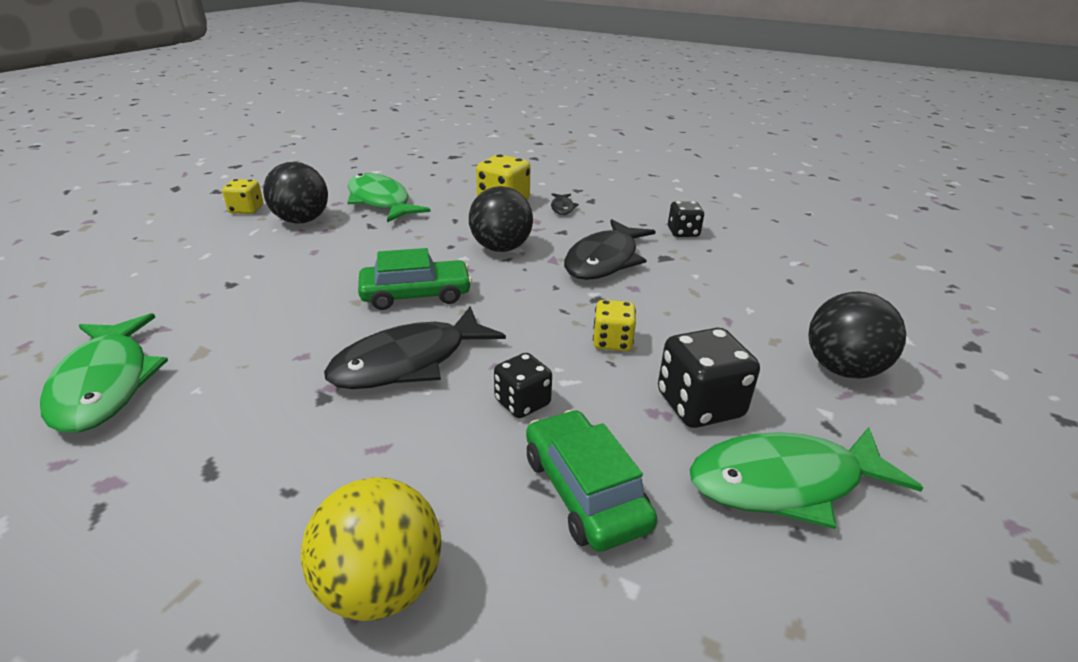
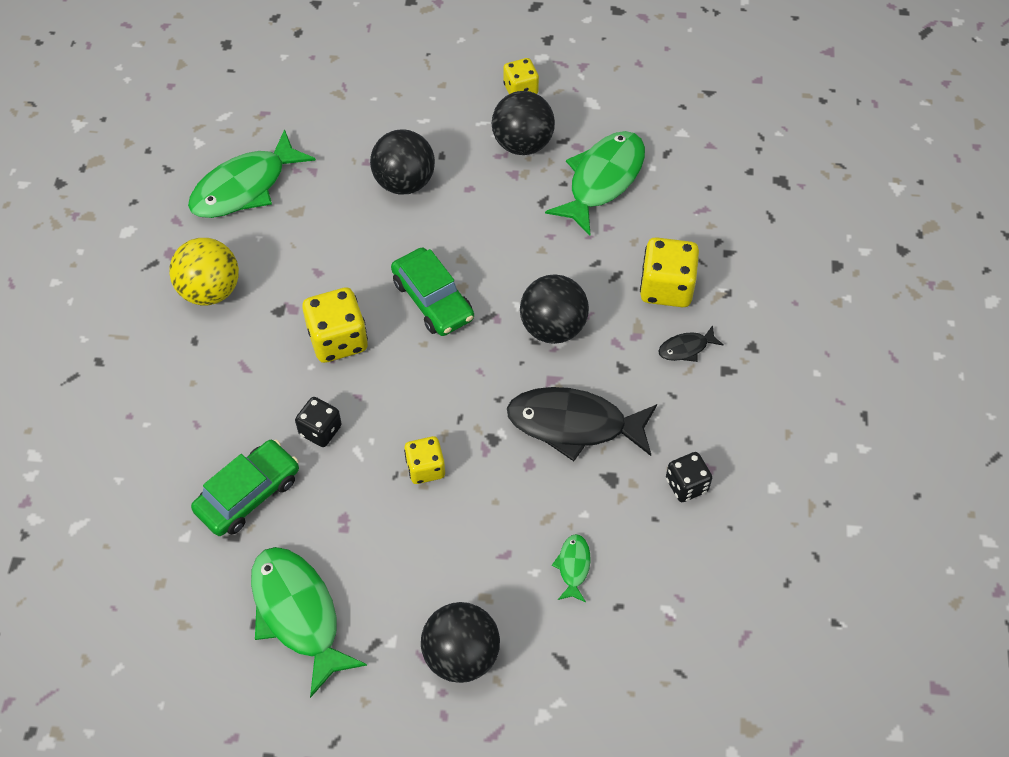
camera: 70 degrees right, 25 degrees up
yellow ball [301,477,441,621] -> yellow ball moved to [169,238,239,305]
black fish [324,306,506,389] -> yellow dice [302,287,368,363]
black dice [658,328,760,428] -> none
none -> black ball [370,129,435,195]
none -> green fish [552,534,590,602]

